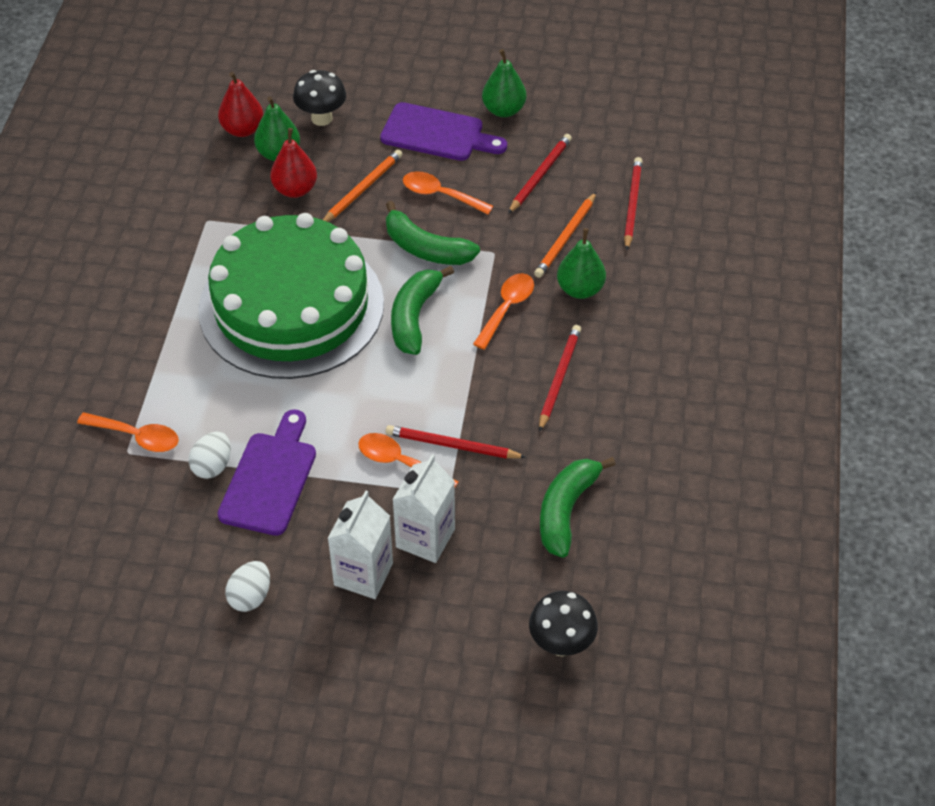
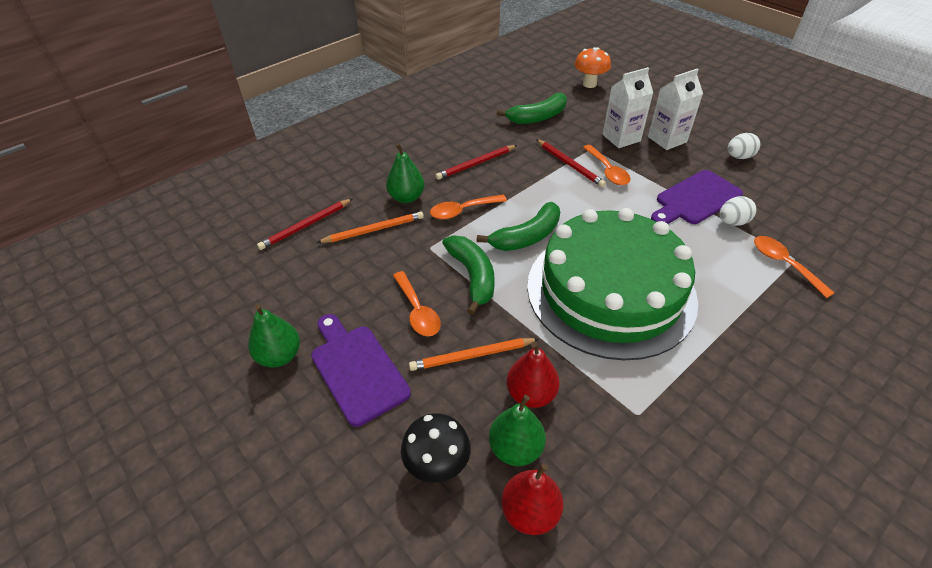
camera: 140 degrees left, 5 degrees down
red pencil [508,134,572,214] -> none
black mushroom [529,591,598,656] -> orange mushroom [575,47,611,88]

